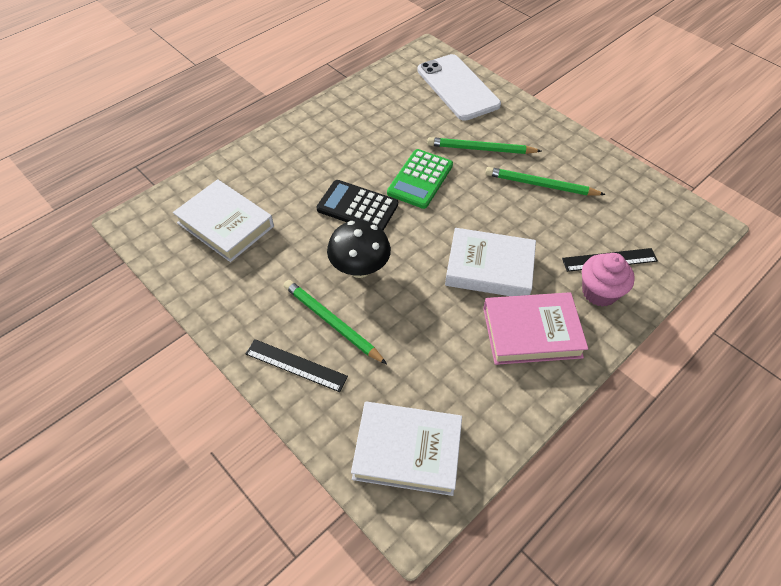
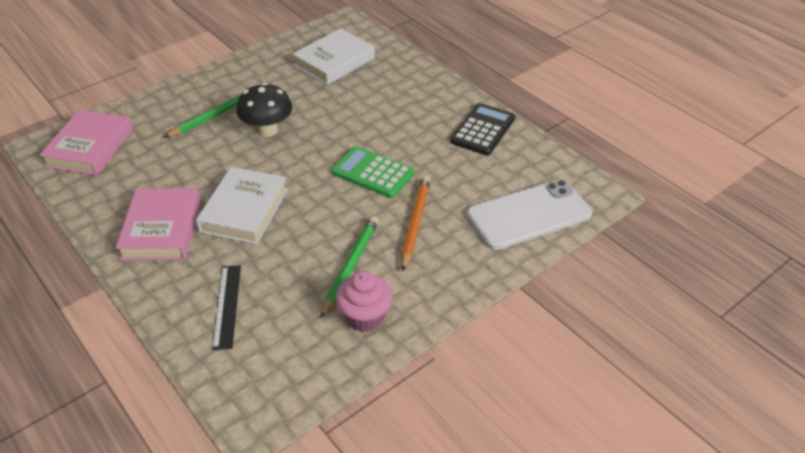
camera: 95 degrees right, 10 degrees down
black ruler [245,339,348,392] -> none
black calculator [316,180,398,230] -> black calculator moved to [450,103,515,155]
white book [351,401,462,496] -> pink book [40,110,133,176]
green pencil [427,137,541,154] -> orange pencil [402,176,431,271]
pink cupcake [582,253,635,307] -> pink cupcake moved to [336,271,392,332]

